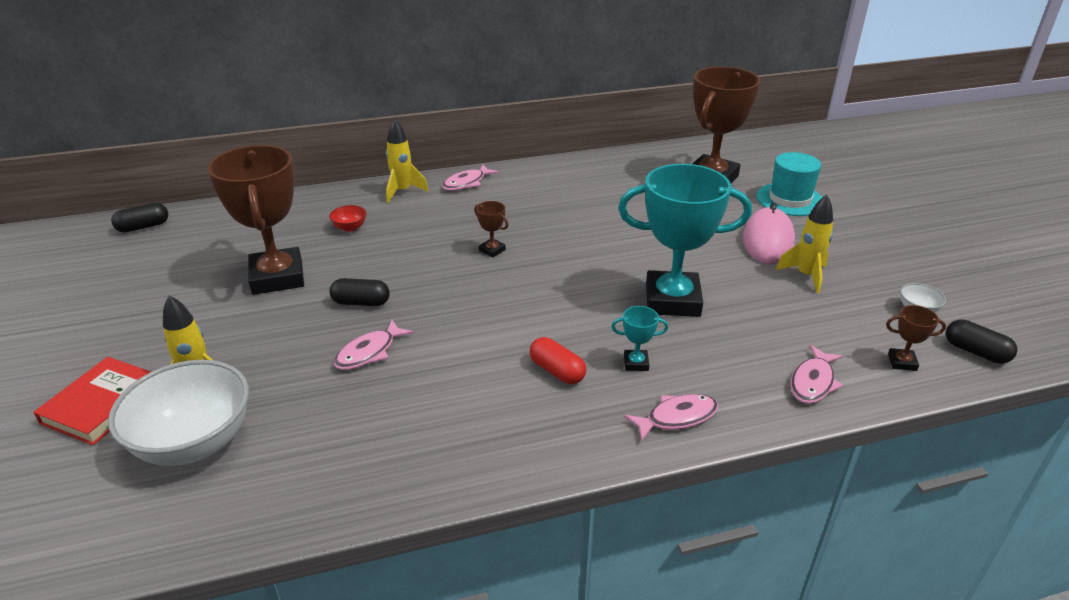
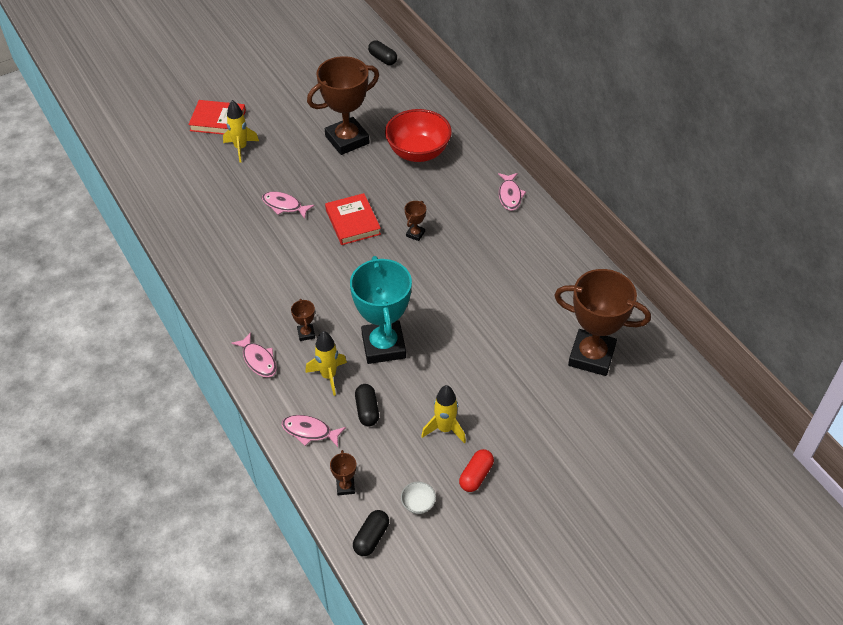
camera: 75 degrees right, 15 degrees up
white bowl [108,360,249,466] -> none
red bowl [329,205,367,232] -> red bowl [385,109,452,162], size x2.45
black capsule [329,278,390,306] -> black capsule moved to [355,384,379,426]
yellow rocket [386,118,428,203] -> yellow rocket moved to [305,331,347,396]
pink fish [442,165,499,191] -> pink fish turned 120 degrees counterclockwise [498,173,526,211]
red capsule [530,337,586,384] -> red capsule moved to [459,449,494,492]
turquoise trophy [611,306,668,371] -> brown trophy [291,299,315,341]
pink mouse [743,202,795,264] -> none
turquoise hat [756,152,823,216] -> none
none -> red book [325,193,381,245]

